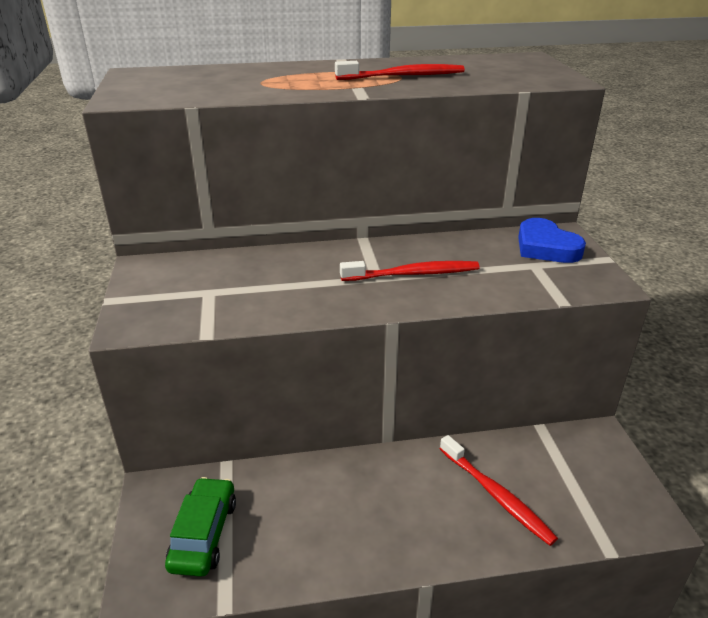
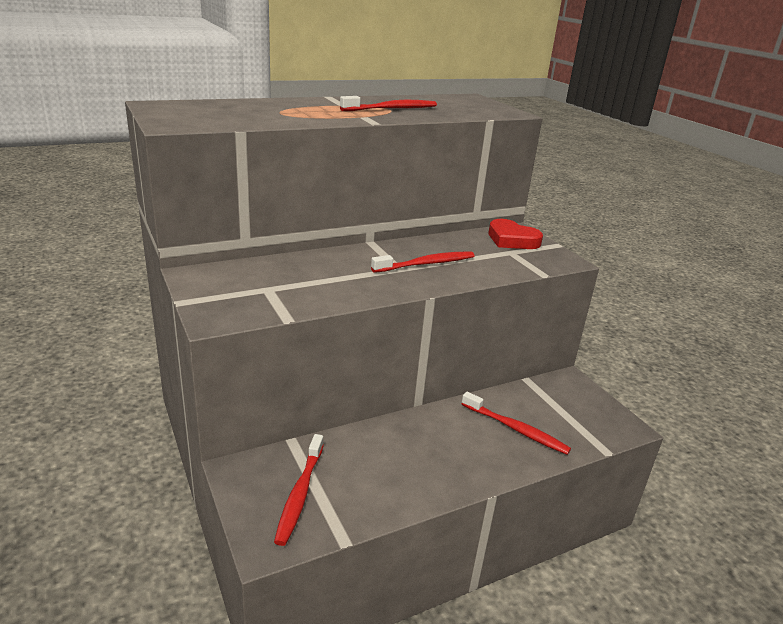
camera: 20 degrees left, 5 degrees down
green car [165,477,236,577] -> red toothbrush [274,434,324,546]
blue heart [518,218,586,263] -> red heart [488,219,543,249]

